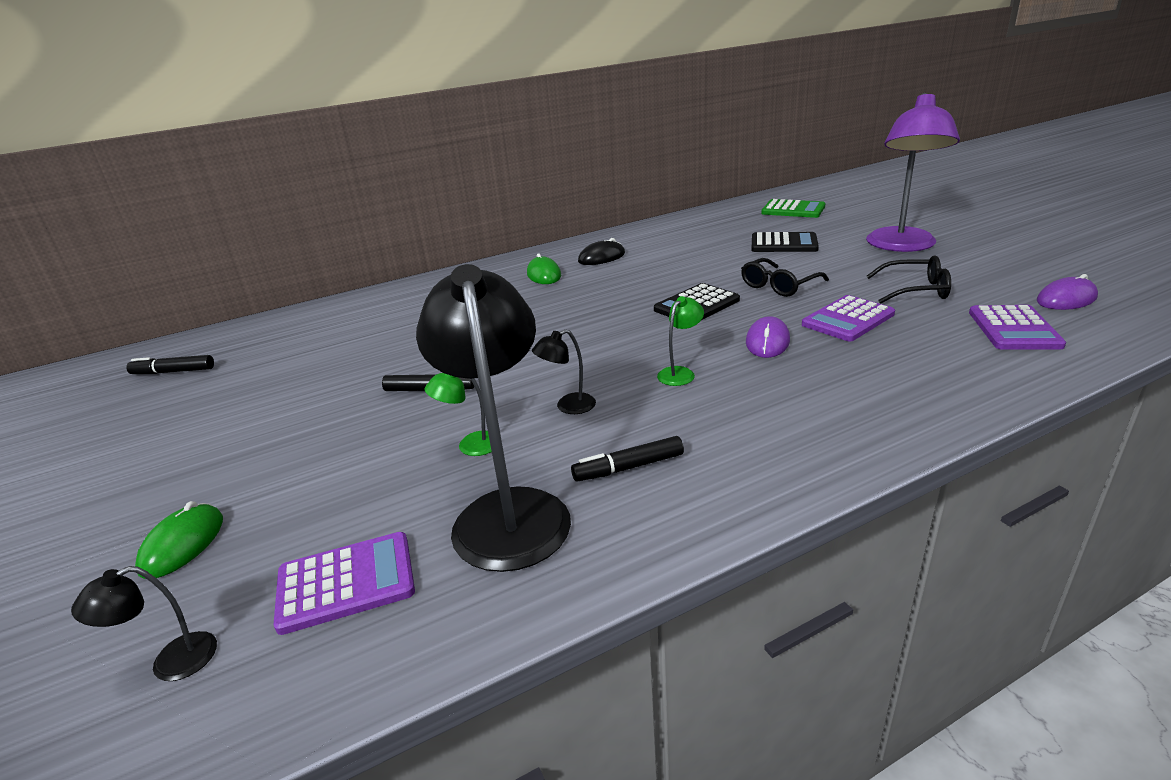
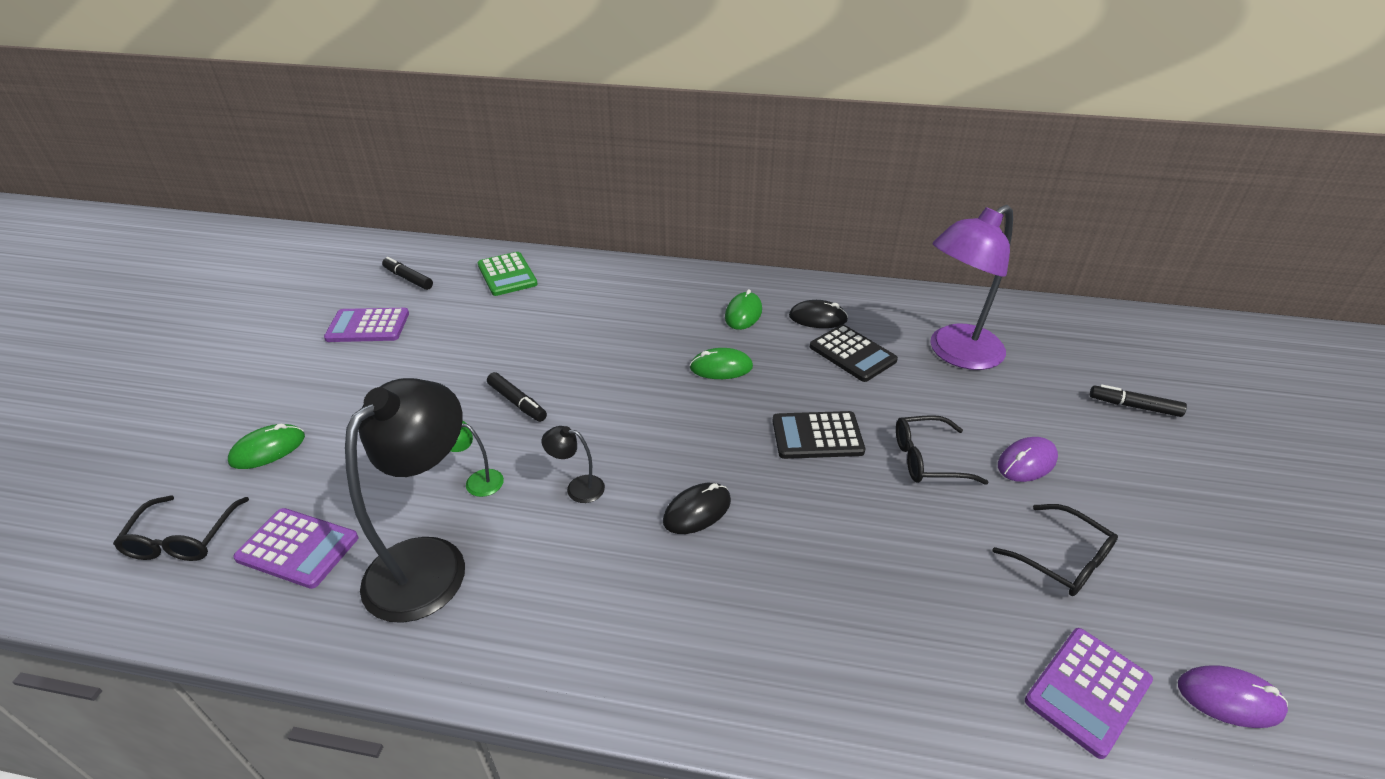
camera: 35 degrees right, 10 degrees up
black lamp [71,566,217,681] -> black glasses [113,495,249,561]
black marker [571,436,684,482] -> black marker moved to [1090,384,1187,417]
green lamp [657,296,704,386] -> black mouse [663,483,731,534]
purple mouse [746,316,790,358] -> purple mouse moved to [998,437,1058,482]
black calculator [751,232,819,252] -> black calculator moved to [810,324,898,382]
green calculator [761,199,825,218] -> green calculator moved to [478,252,538,296]
purple calculator [802,295,895,341] -> purple calculator moved to [324,308,409,342]
purple lamp [866,93,960,252] -> purple lamp moved to [930,205,1013,370]
none -> green mouse [690,348,753,379]

